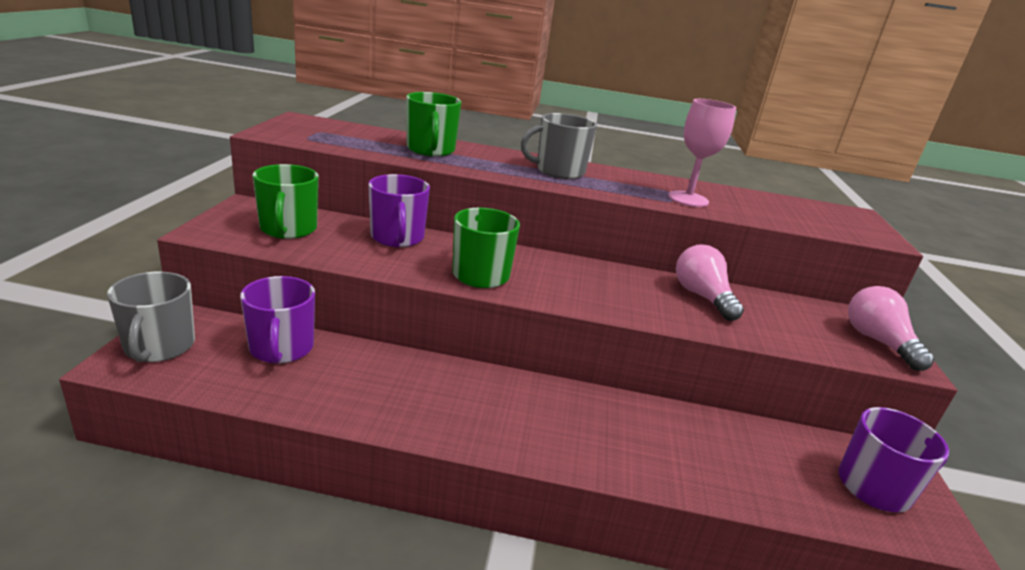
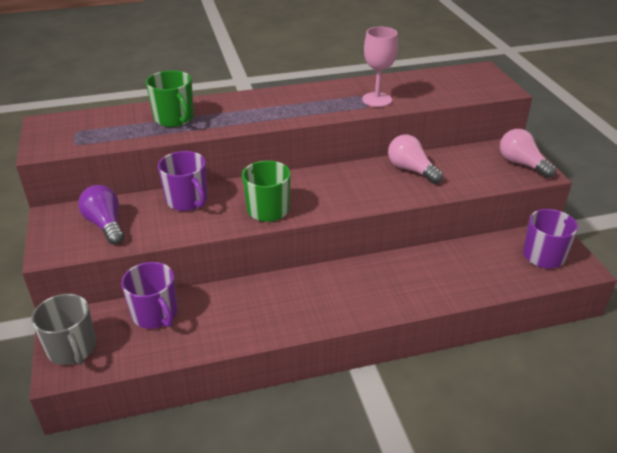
camera: 20 degrees left, 10 degrees up
green mug [252,164,318,239] -> purple light bulb [78,185,124,245]
grey mug [521,113,597,179] -> none

